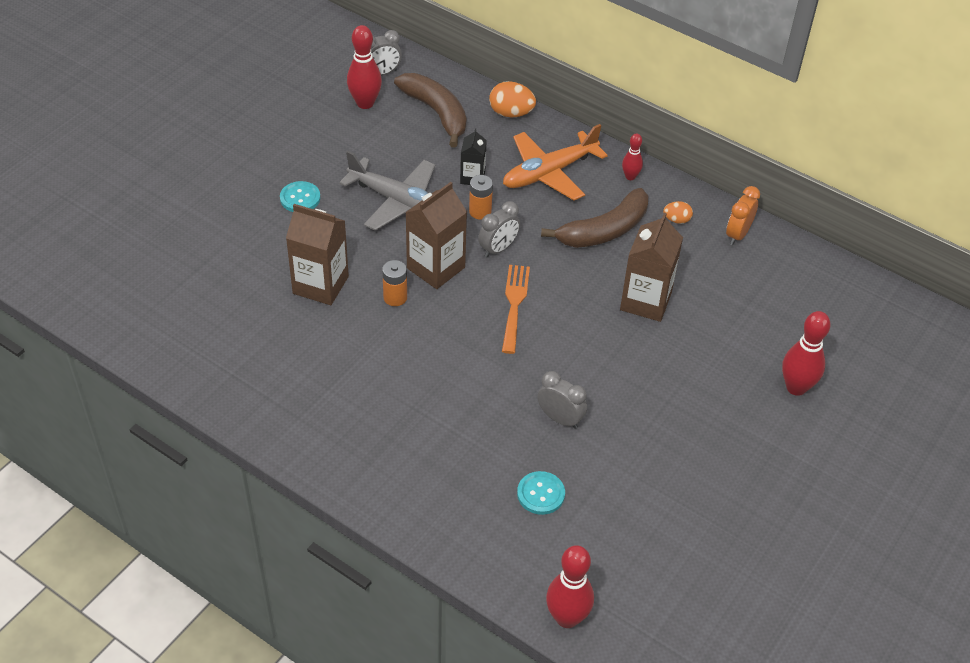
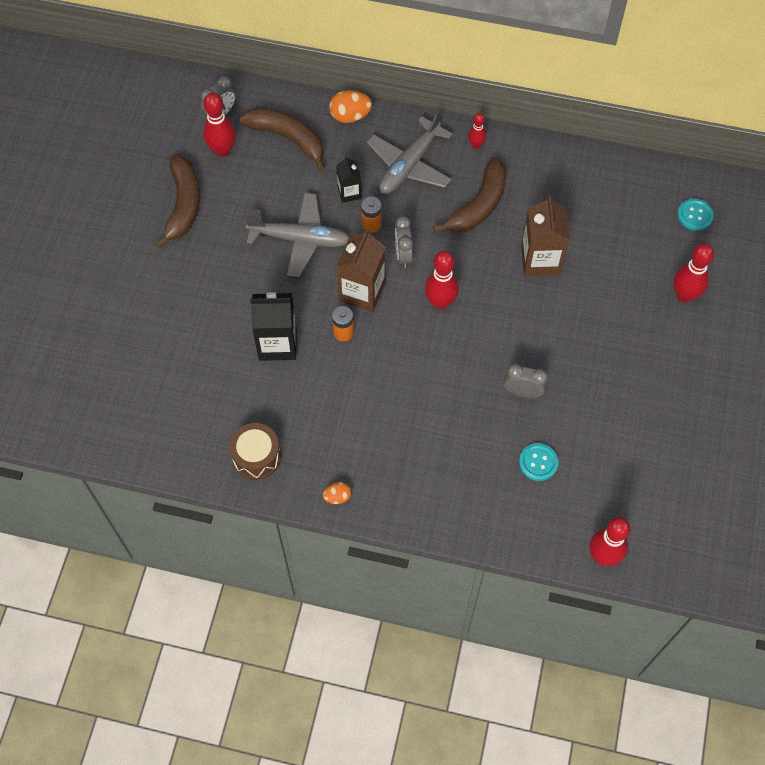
camera: 20 degrees left, 15 degrees up
turquoise button [280,181,320,212] -> turquoise button moved to [677,198,714,231]
brown carton [286,204,349,305] -> black carton [250,292,296,361]
grey clock [478,201,520,257] -> grey clock turned 150 degrees clockwise [395,216,413,268]
orange fork [502,265,530,354] -> red bowling pin [425,251,459,310]
orange plane [503,124,608,200] -> grey plane [367,110,453,194]
orange egg [663,201,693,224] -> orange egg moved to [323,482,351,504]
orange clock [726,186,760,245] -> none
none -> brown banana [155,155,200,248]
none -> brown drum [229,423,281,480]

